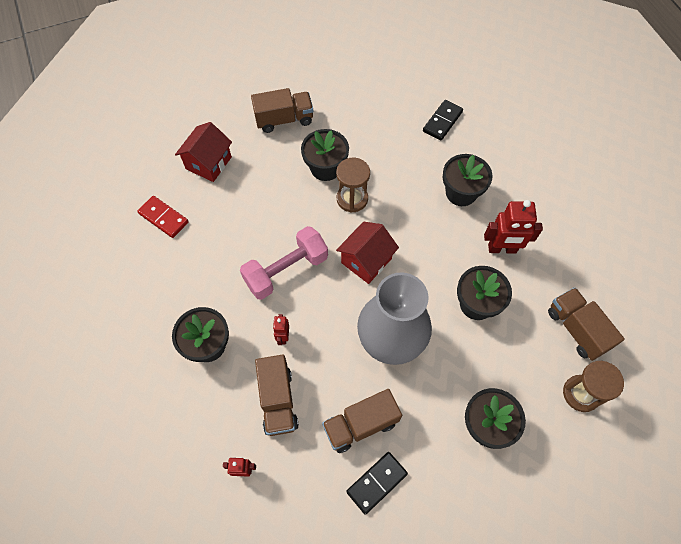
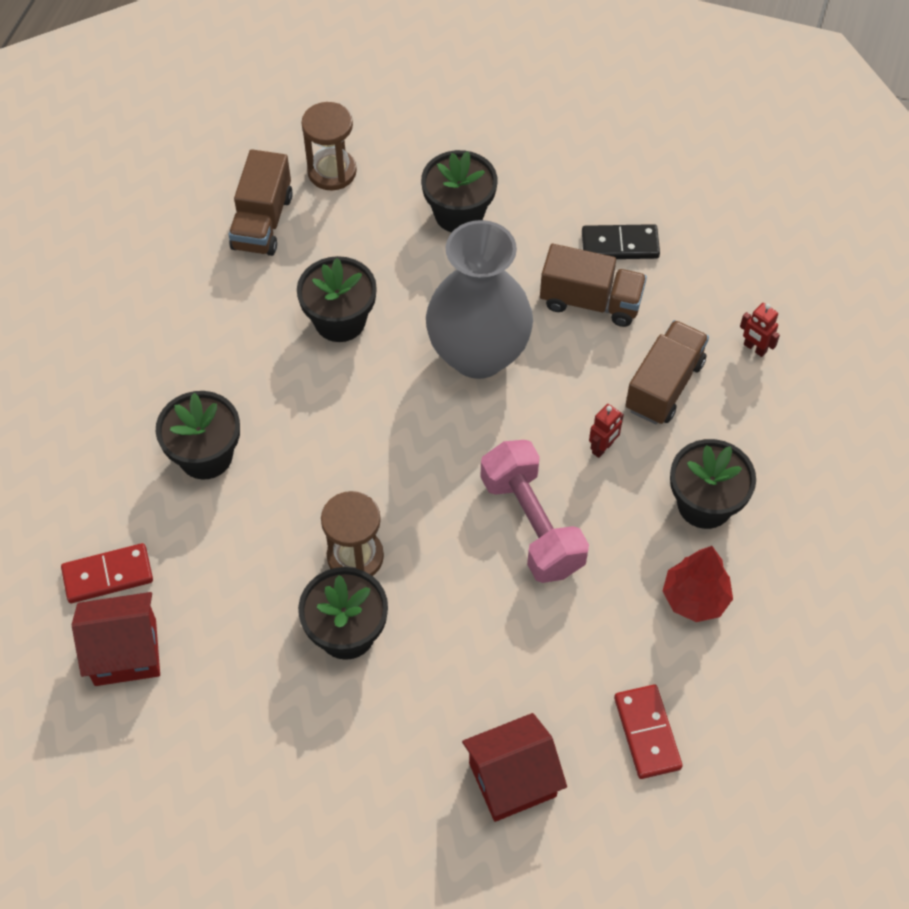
camera: 140 degrees left, 5 degrees down
pink dumbbell [240,226,328,300] -> pink dumbbell turned 60 degrees clockwise [481,440,589,583]
brown truck [251,88,313,133] -> none
red house [336,222,399,284] -> red house moved to [72,592,160,686]
black domino [423,100,463,141] -> red domino [61,543,153,603]
red robot [484,200,543,254] -> none
none -> red tree [663,546,733,622]

